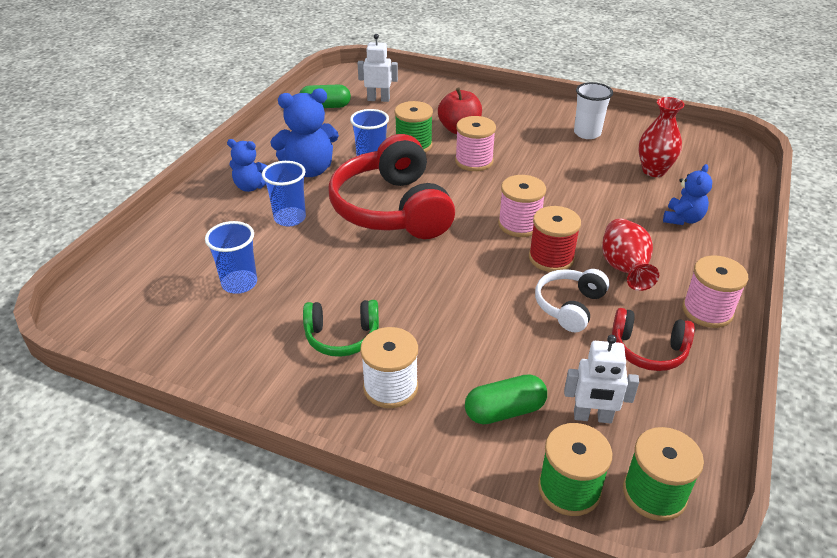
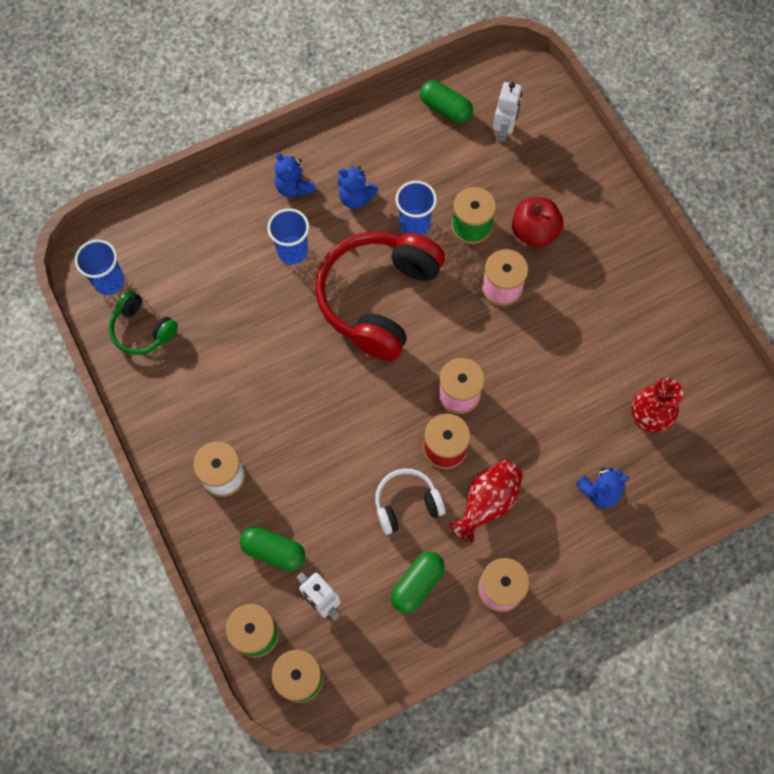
camera: 40 degrees right, 30 degrees up
blue cup [205,221,257,294] -> blue cup moved to [75,240,125,295]
blue teddy bear [271,88,339,177] -> blue teddy bear [338,167,378,209], size x0.60
green headphones [303,300,379,357] -> green headphones moved to [109,291,178,355]
white robot [358,34,398,102] -> white robot turned 60 degrees clockwise [493,82,522,142]
white cup [574,82,613,139] -> none
red headphones [612,308,695,371] -> green capsule [391,551,445,613]

